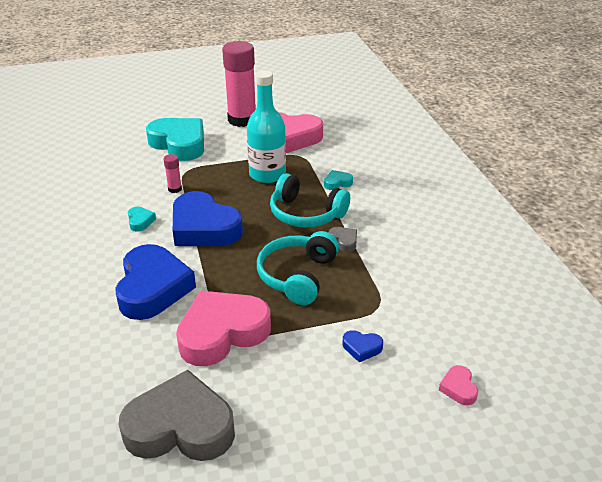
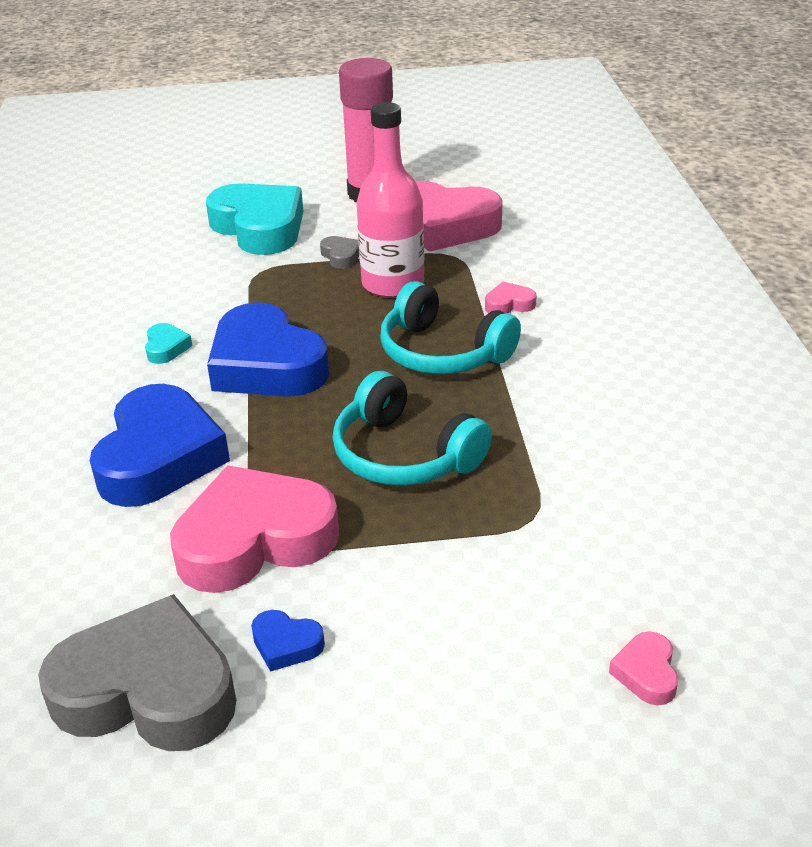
camera: 10 degrees right, 0 degrees up
pink glue stick [164,154,182,193] -> none
turquoise bottle [247,70,286,183] -> pink bottle [357,102,424,298]
turquoise headphones [257,231,339,305] -> turquoise headphones turned 75 degrees counterclockwise [332,371,492,486]
turquoise heart [324,170,353,190] -> pink heart [485,282,537,313]
grey heart [329,227,357,252] -> grey heart moved to [320,236,359,269]
blue heart [343,330,383,362] -> blue heart moved to [251,610,325,672]

